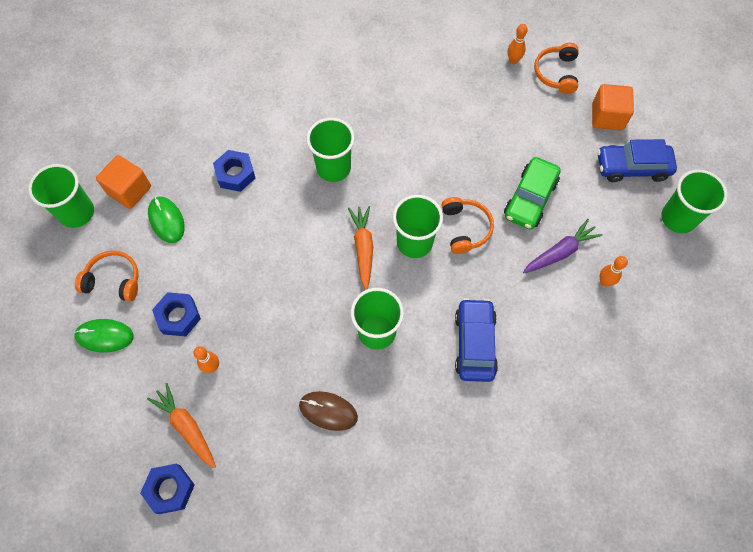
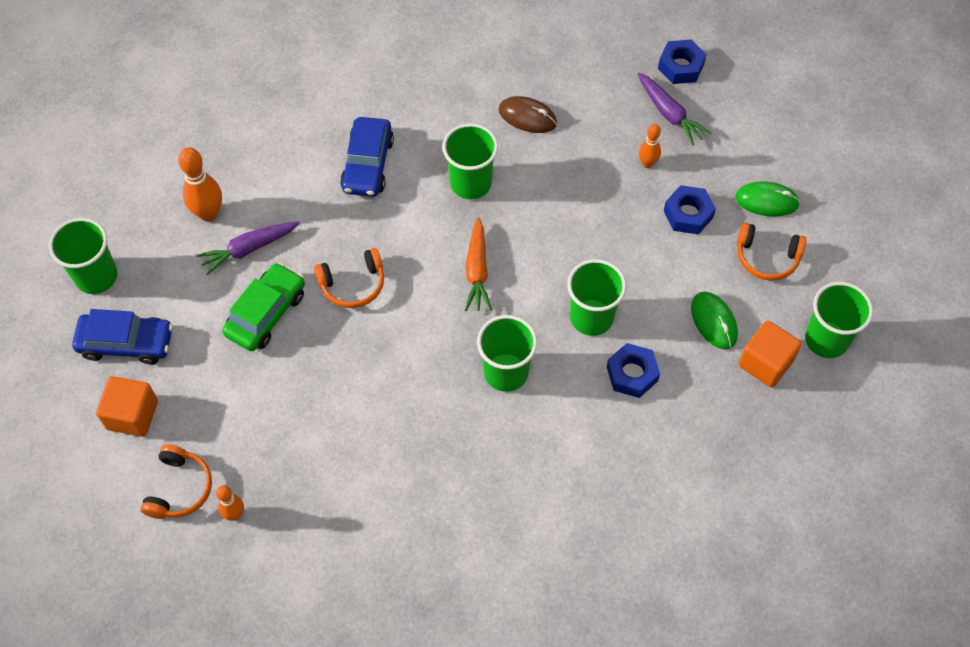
camera: 175 degrees left, 5 degrees down
orange carrot [147,383,216,468] -> purple carrot [638,73,711,146]
green cup [393,195,443,258] -> green cup moved to [567,259,626,336]
orange headphones [441,197,494,254] -> orange headphones turned 105 degrees counterclockwise [314,248,384,308]
orange bowling pin [600,256,628,287] -> orange bowling pin [178,147,222,222], size x1.67

